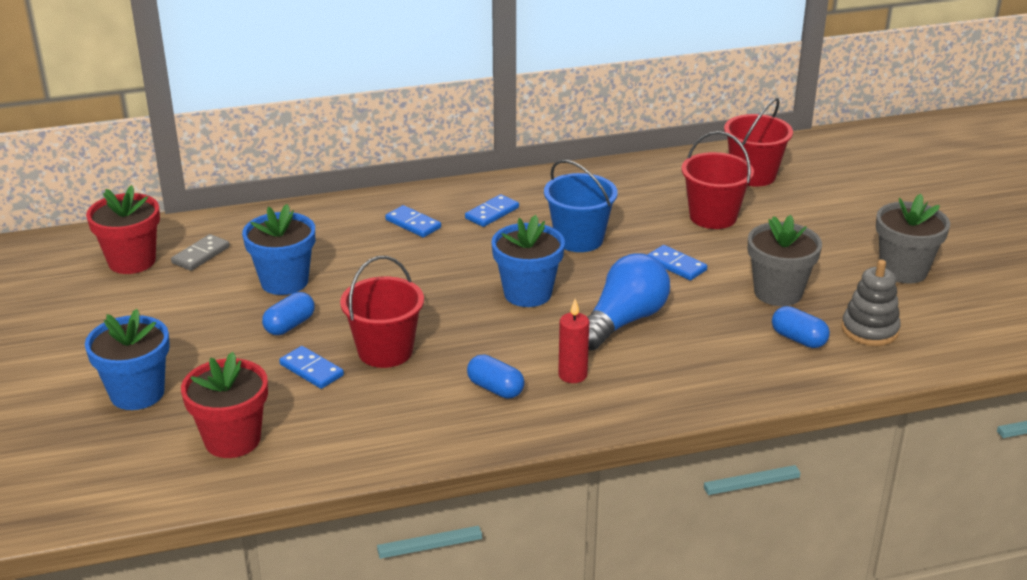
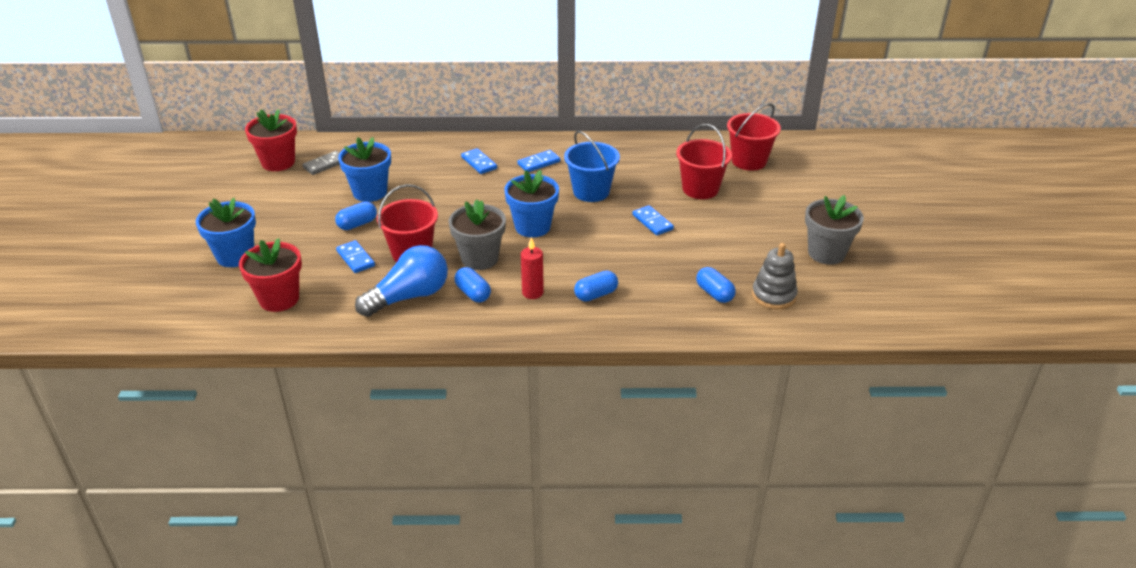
camera: 15 degrees right, 5 degrees up
blue light bulb [588,253,670,350] -> blue light bulb moved to [355,245,448,317]
grey flower pot [748,215,822,306] -> grey flower pot moved to [449,200,506,270]
none -> blue capsule [574,270,618,302]

